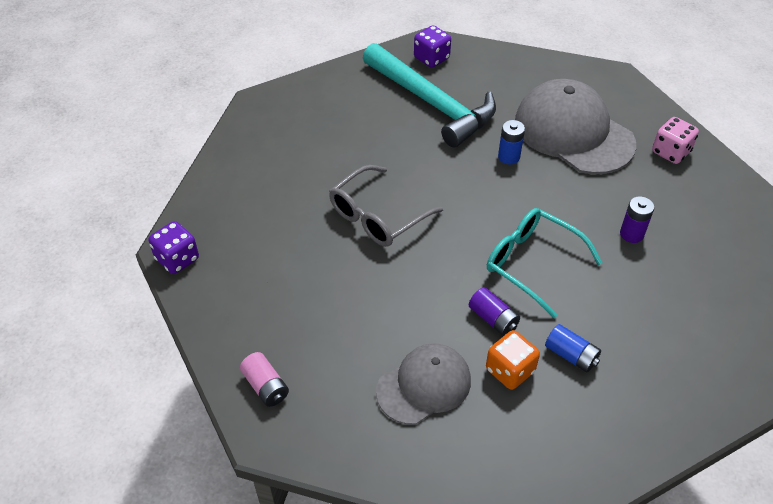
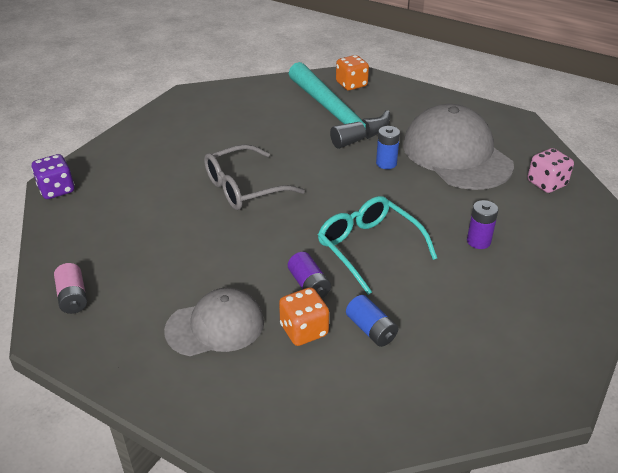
camera: 15 degrees right, 10 degrees down
purple dice [414,25,451,68] -> orange dice [336,55,369,90]

